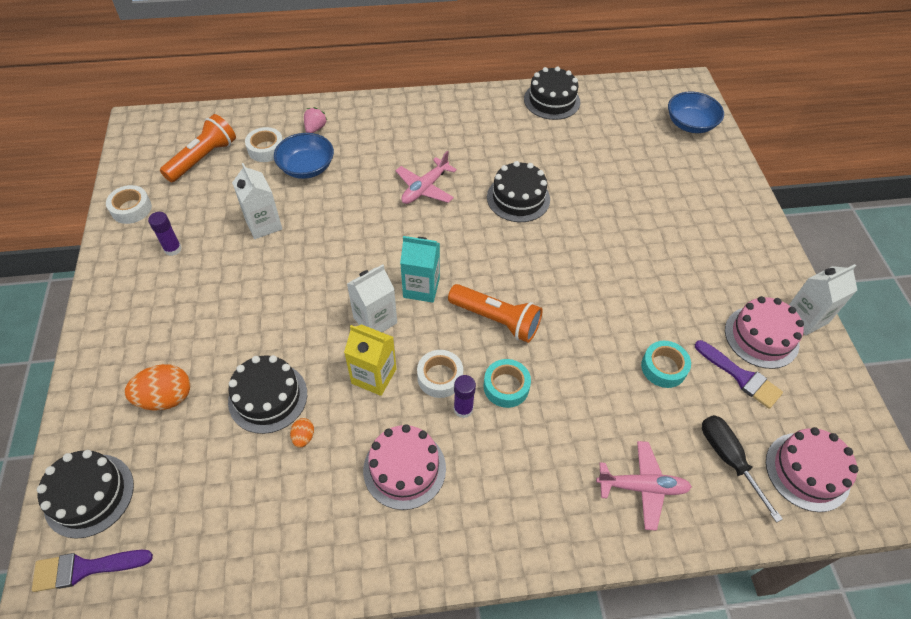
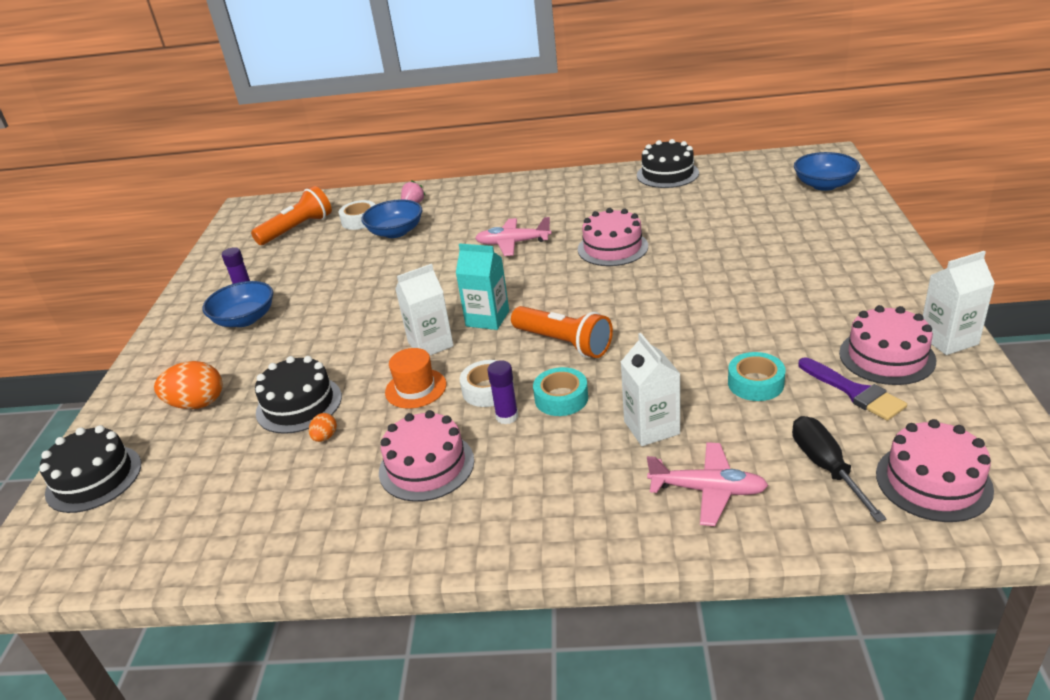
camera: 15 degrees right, 20 degrees down
purple brush [32,550,153,592] -> none
white tape [106,185,152,224] -> none
white carton [232,163,282,239] -> white carton moved to [621,333,680,446]
yellow carton [344,324,397,396] -> orange hat [385,348,446,408]
pink plane [396,151,457,204] -> pink plane turned 45 degrees clockwise [475,217,551,256]
black cake [487,161,550,222] -> pink cake [578,208,648,266]
none -> blue bowl [202,281,273,327]

